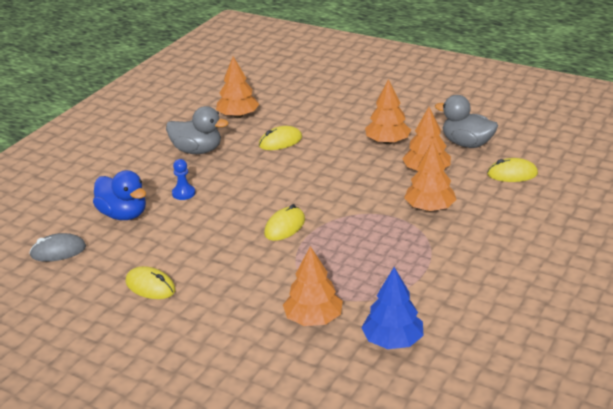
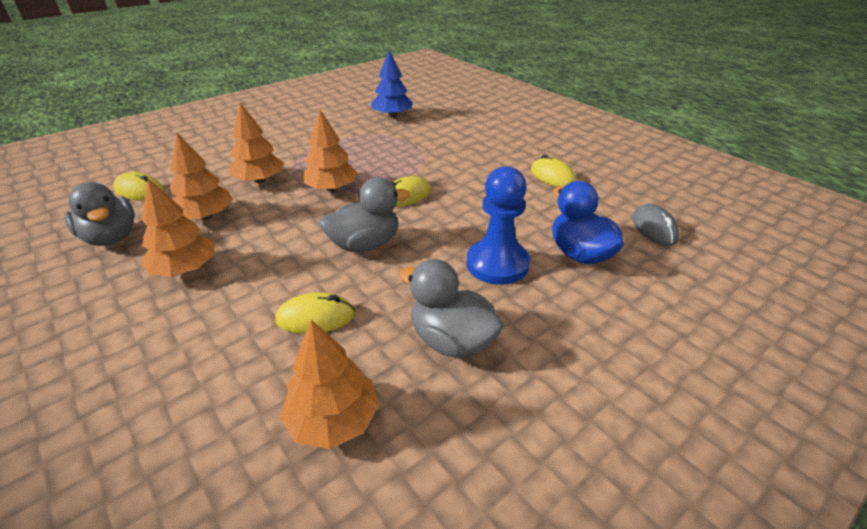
camera: 160 degrees left, 5 degrees up
grey mouse [29,233,86,262] -> grey mouse turned 75 degrees clockwise [632,204,680,246]
blue pawn [172,159,195,200] -> blue pawn [467,166,530,285], size x1.99
orange tree [283,246,343,326] -> orange tree moved to [303,109,358,192]
none -> grey duck [319,177,410,252]

